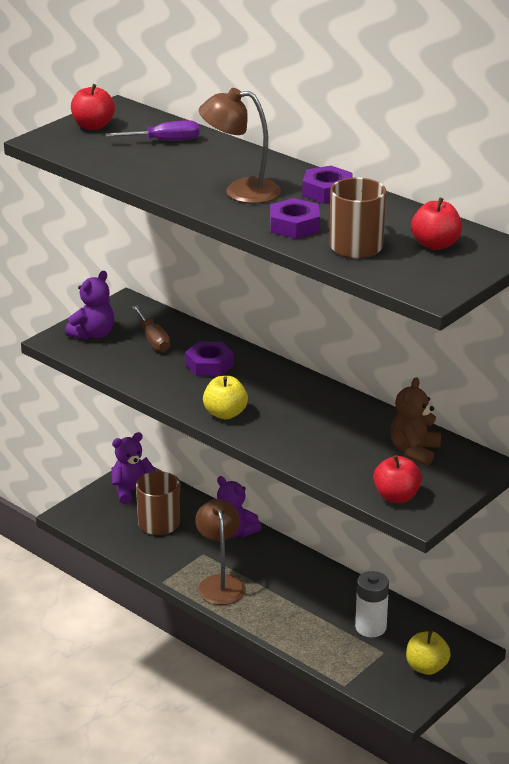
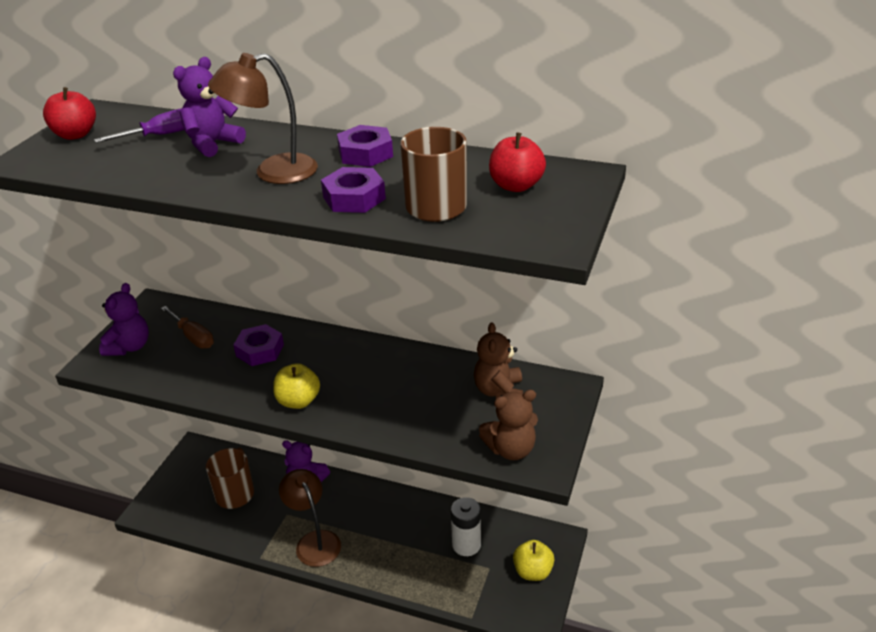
camera: 20 degrees left, 5 degrees up
purple teddy bear [111,432,156,504] -> purple teddy bear moved to [173,57,246,157]
red apple [373,455,422,503] -> brown teddy bear [479,390,538,460]

